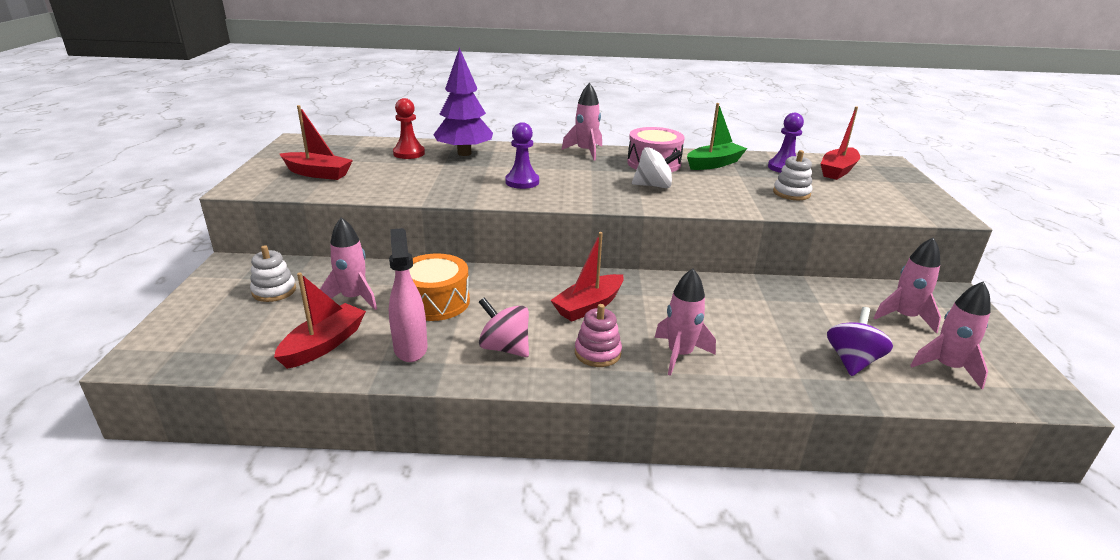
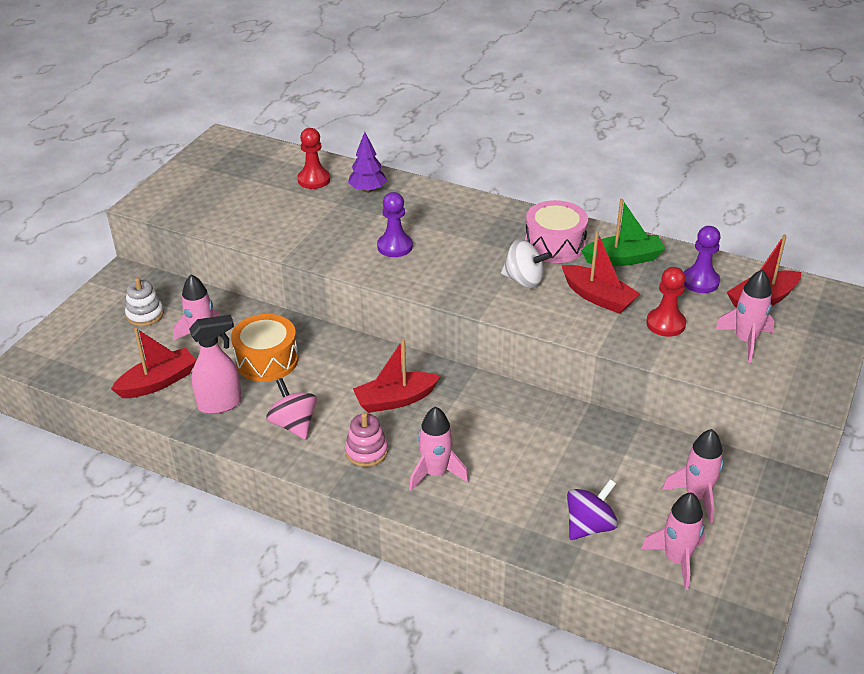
camera: 25 degrees right, 10 degrees up
red boat [280,105,353,180] -> red boat moved to [562,231,640,314]
pink spray bottle [389,228,427,362] -> pink spray bottle turned 60 degrees clockwise [189,315,242,414]
purple tree [433,47,493,156] -> purple tree [348,132,387,193], size x0.61
pink rocket [562,83,602,161] -> pink rocket moved to [715,269,774,363]
white stacking toy [773,150,812,200] -> red pawn [646,267,686,337]

